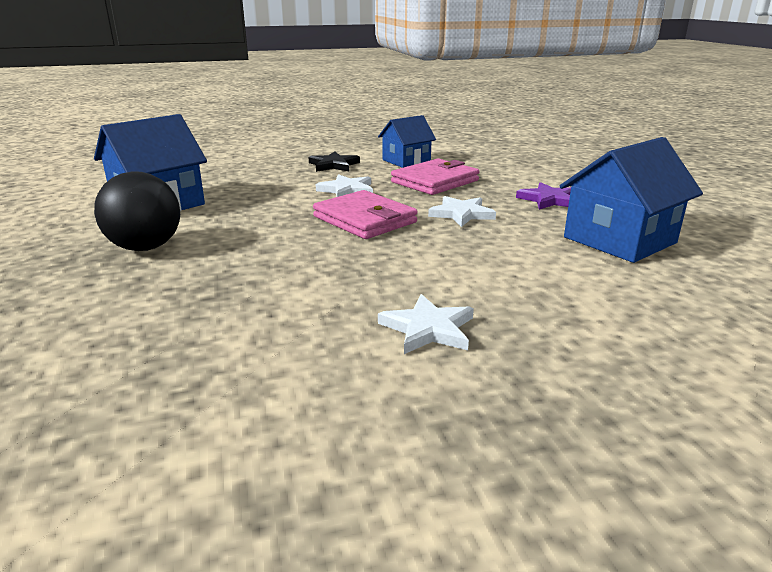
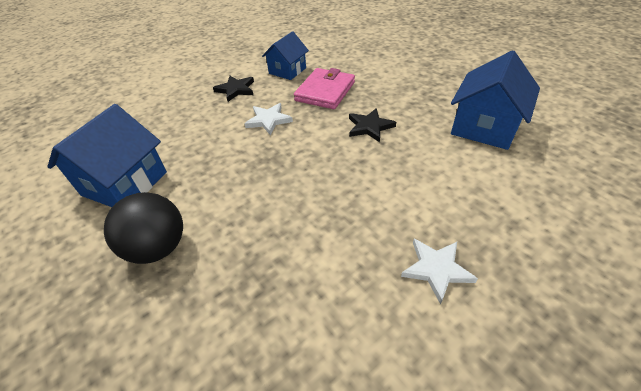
camera: 20 degrees left, 20 degrees up
pink wallet [313,190,418,239] -> none
white star [428,196,496,227] -> black star [349,108,396,143]
purple star [516,182,571,210] -> none

